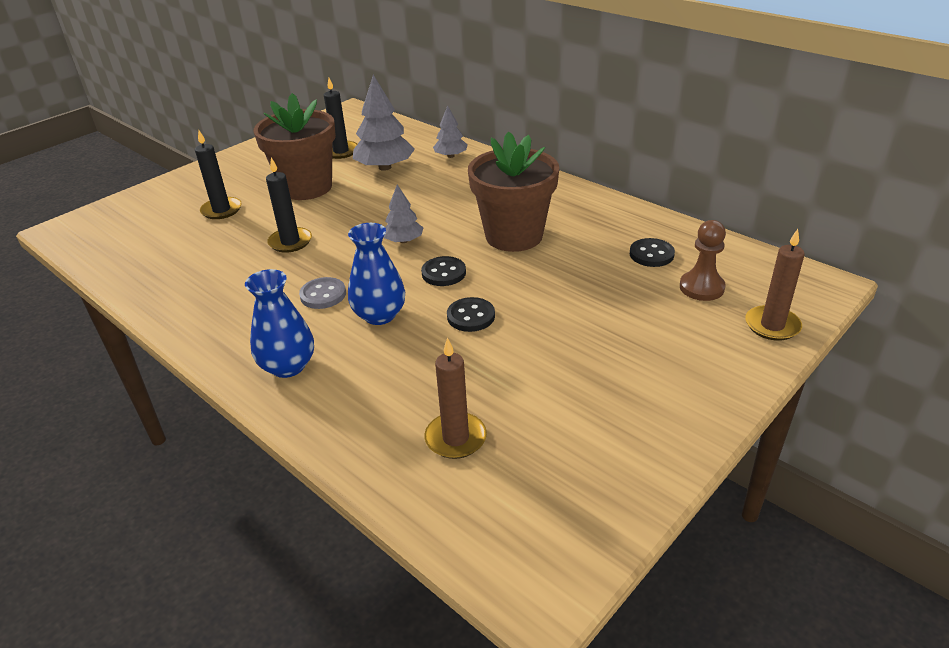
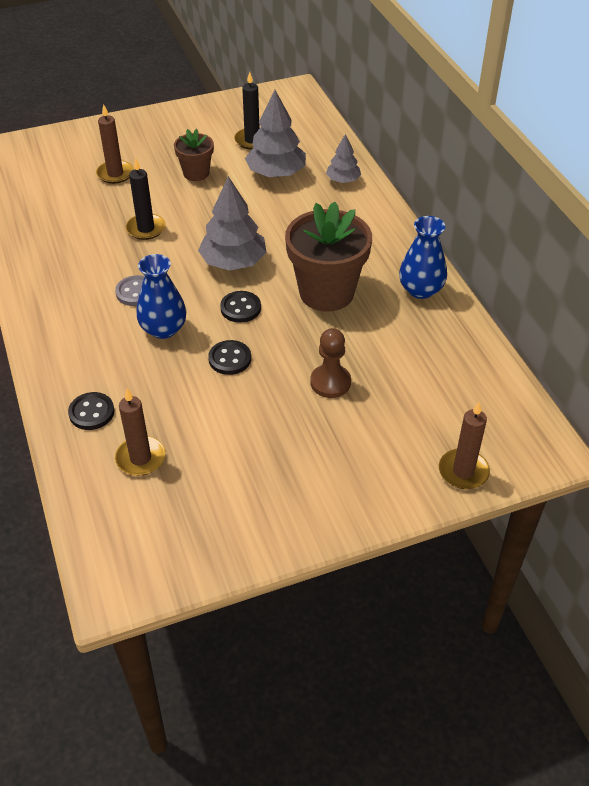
camera: 25 degrees right, 10 degrees up
black candle [195,130,242,219] -> brown candle [96,104,134,184]
blue vase [245,269,314,378] -> blue vase moved to [399,216,447,299]
brown flower pot [254,93,336,200] -> brown flower pot [174,129,214,181], size x0.54
grey tree [384,185,423,243] -> grey tree [198,176,267,271], size x1.75
black button [630,238,675,267] -> black button moved to [68,392,114,430]
brown pawn [680,220,726,301] -> brown pawn moved to [310,328,351,398]

